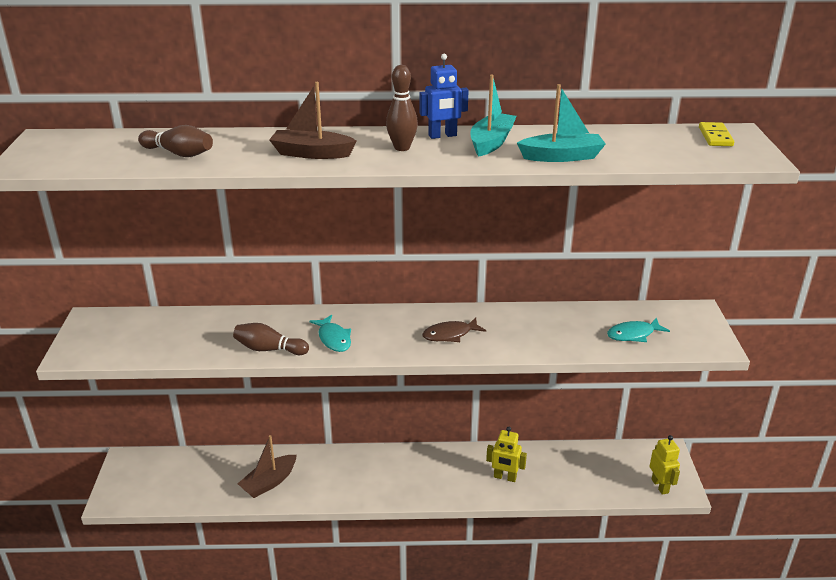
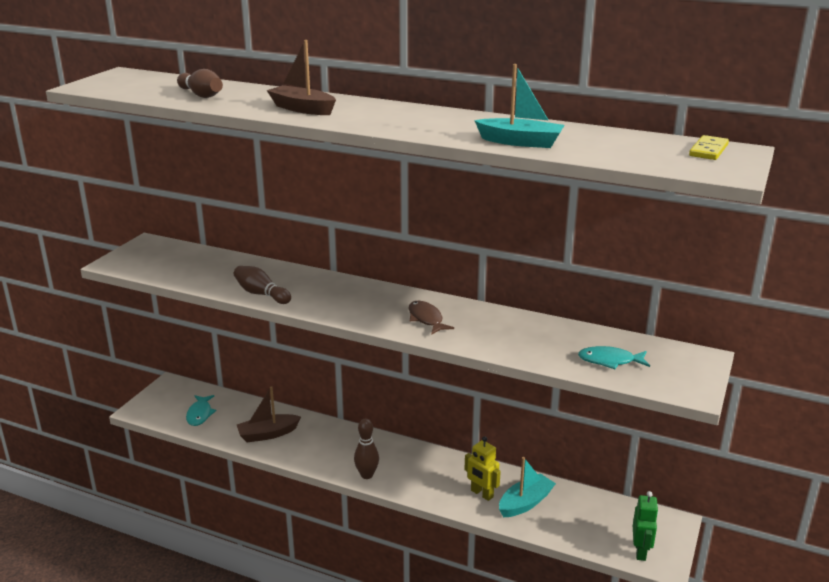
camera: 25 degrees right, 5 degrees down
turquoise fish [309,315,351,352] -> turquoise fish moved to [186,395,216,426]
brown bowling pin [386,65,418,151] -> brown bowling pin moved to [354,419,379,479]
blue robot [420,54,469,139] -> none
brown fish [422,317,486,342] -> brown fish turned 60 degrees clockwise [409,301,454,335]
turquoise boat [470,74,517,157] -> turquoise boat moved to [499,457,556,517]
yellow robot [650,435,680,495] -> green robot [633,491,658,561]

